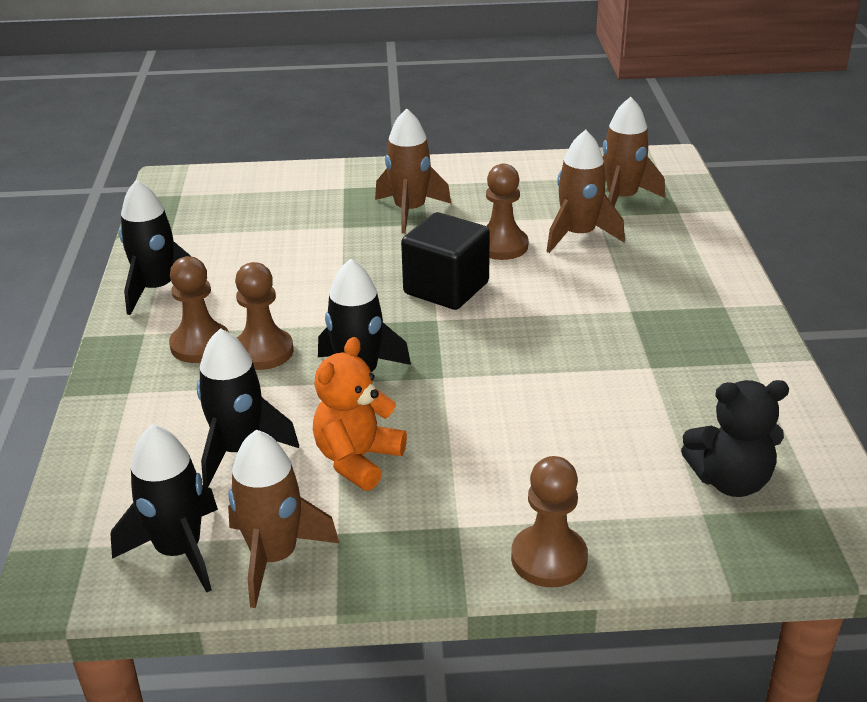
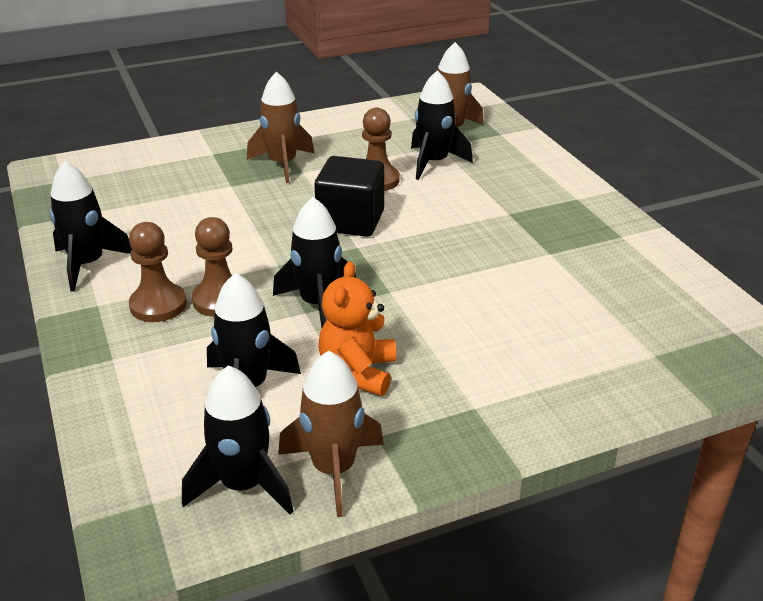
camera: 20 degrees left, 0 degrees up
brown pawn [511,456,588,587] -> none
brown rocket [546,130,625,253] -> black rocket [411,70,473,180]
black teddy bear [681,380,789,497] -> none

